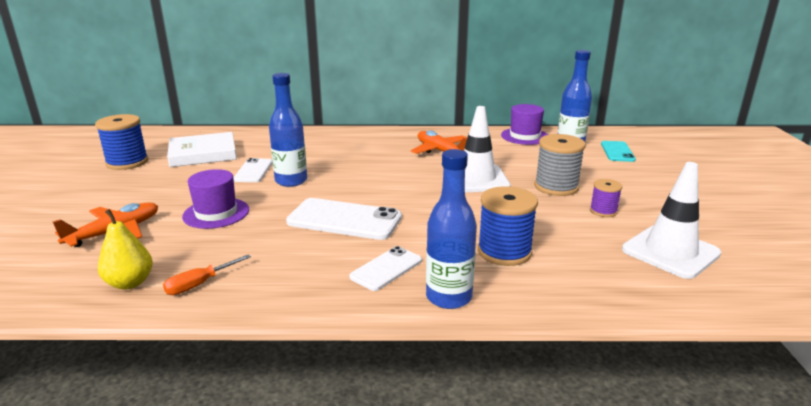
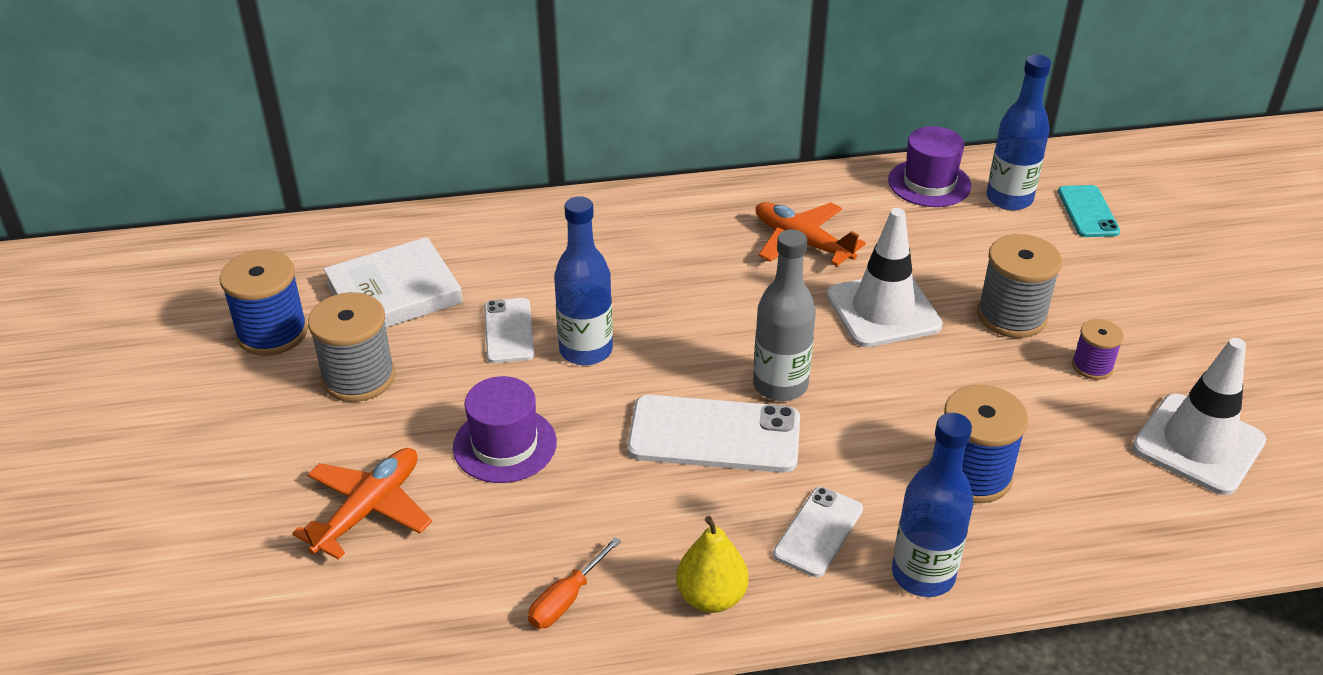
camera: 10 degrees left, 15 degrees up
yellow pear [98,209,153,290] -> yellow pear moved to [676,516,748,613]
none -> grey spool [308,292,395,402]
none -> grey bottle [753,229,816,401]

